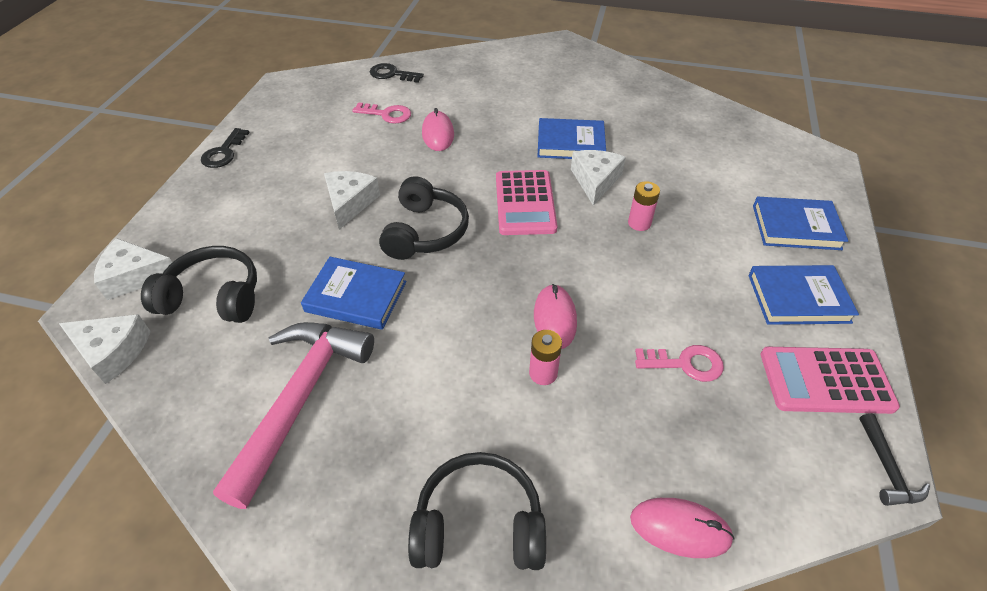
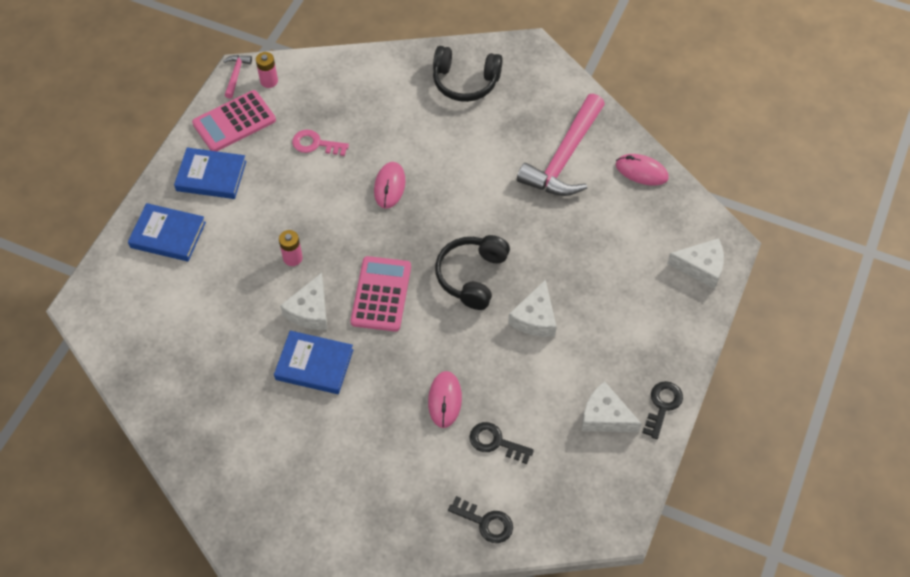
camera: 170 degrees left, 10 degrees up
white cheese [59,314,151,384] -> white cheese moved to [582,381,642,432]
black headphones [141,246,257,323] -> none
blue book [301,257,406,330] -> none
pink key [352,102,411,124] -> black key [470,422,534,464]
pink battery [529,330,562,385] -> pink battery moved to [256,52,278,88]
pink mouse [630,498,734,558] -> pink mouse moved to [616,154,669,186]
pink calculator [761,347,900,414] -> pink calculator turned 135 degrees clockwise [192,90,276,151]
black hammer [859,413,930,506] -> pink hammer [223,55,252,99]

